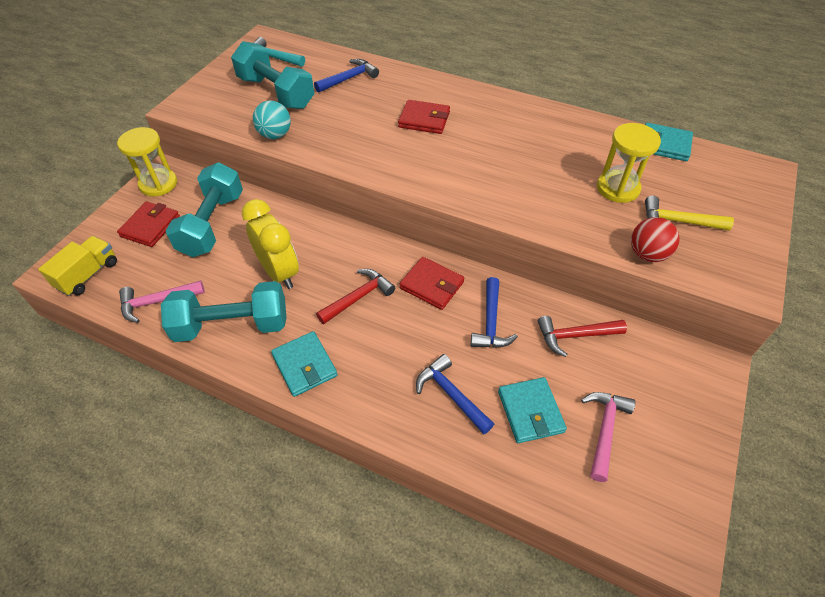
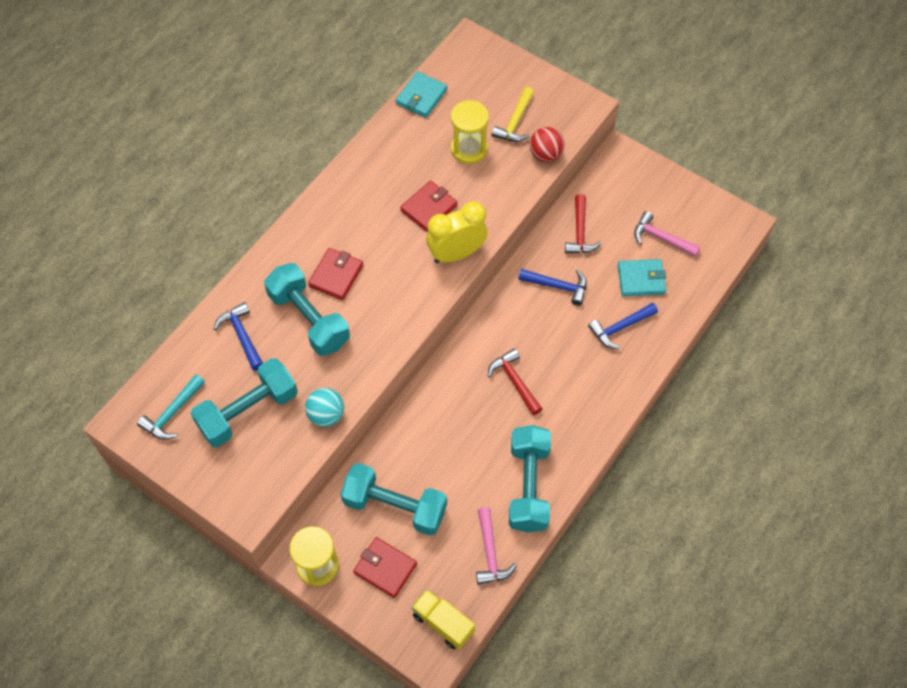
camera: 80 degrees left, 10 degrees up
yellow clock [242,199,299,289] -> yellow clock moved to [426,201,488,263]
turquoise wallet [271,331,338,397] -> none
red wallet [400,257,464,310] -> red wallet moved to [400,181,457,232]
none -> turquoise dumbbell [264,263,350,356]

